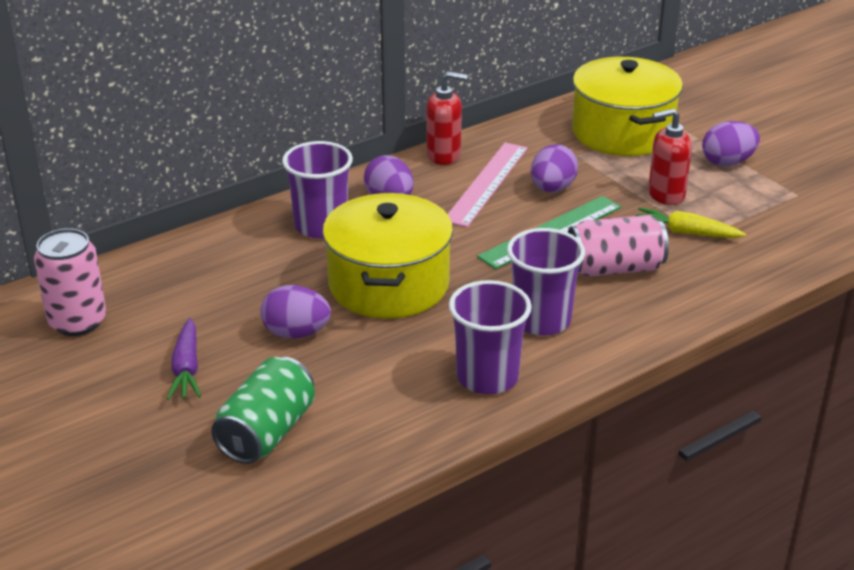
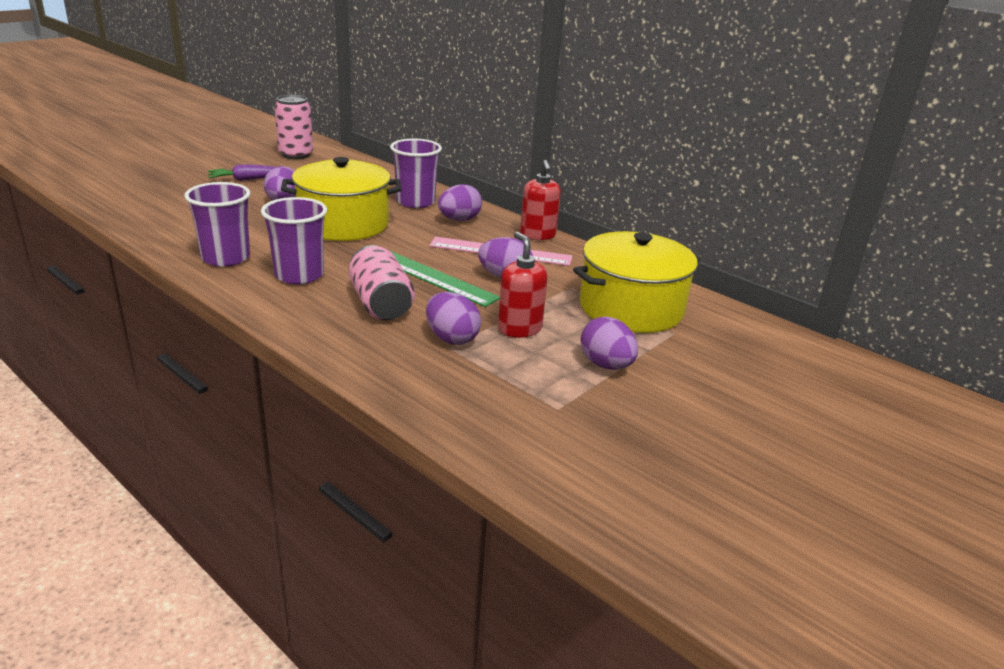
camera: 75 degrees right, 5 degrees down
green can [211,357,315,464] -> none
yellow carrot [636,208,746,238] -> purple egg [426,292,481,345]

